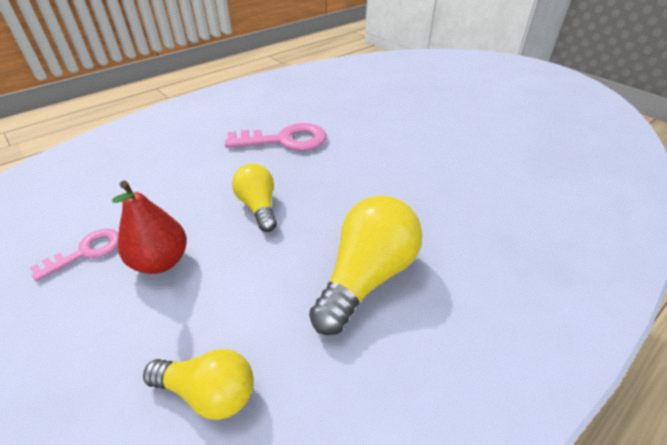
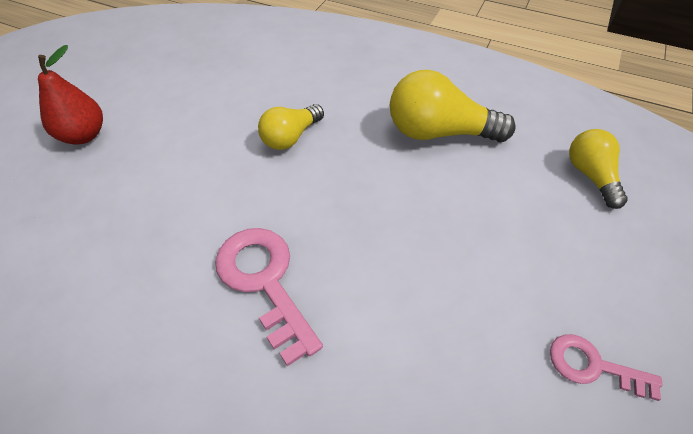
camera: 115 degrees left, 10 degrees up
red pear [112,181,187,274] -> red pear moved to [38,45,103,144]
yellow light bulb [232,164,277,232] -> yellow light bulb moved to [258,104,324,150]

